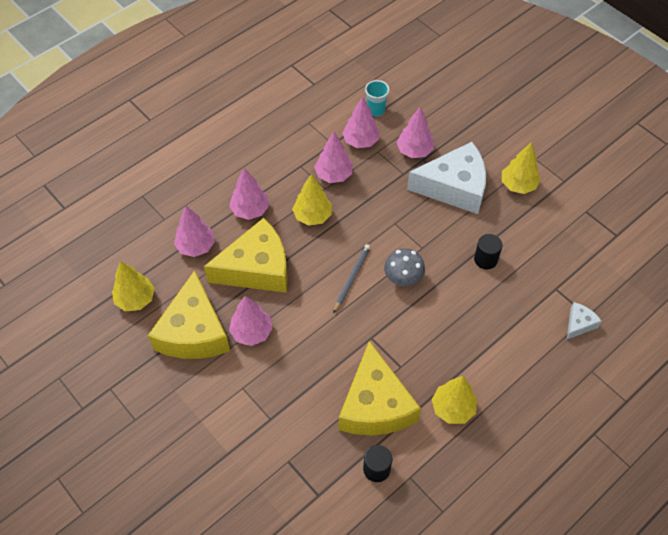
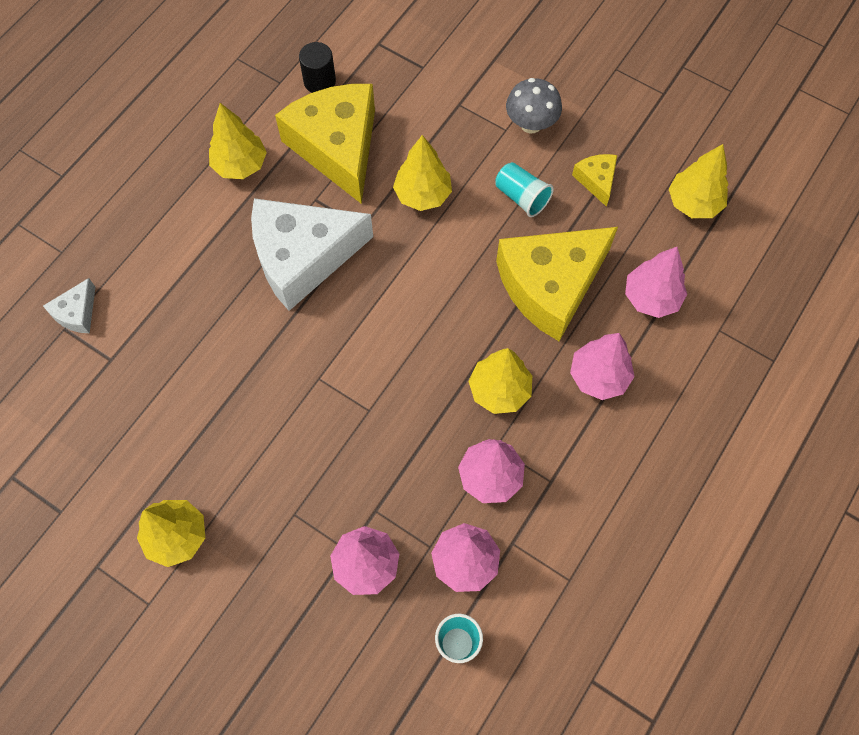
camera: 165 degrees right, 10 degrees up
yellow cheese [148,270,230,359] -> yellow cheese [572,154,617,207], size x0.44
pink tree [229,296,273,346] -> turquoise cup [495,162,554,217]
grey pencil [333,244,370,314] -> none
grey mushroom [384,248,425,286] -> grey mushroom moved to [506,78,562,133]
white cheese [407,142,486,214] -> white cheese moved to [251,198,373,311]
black cylinder [474,234,503,269] -> none
none -> yellow tree [393,135,452,211]

